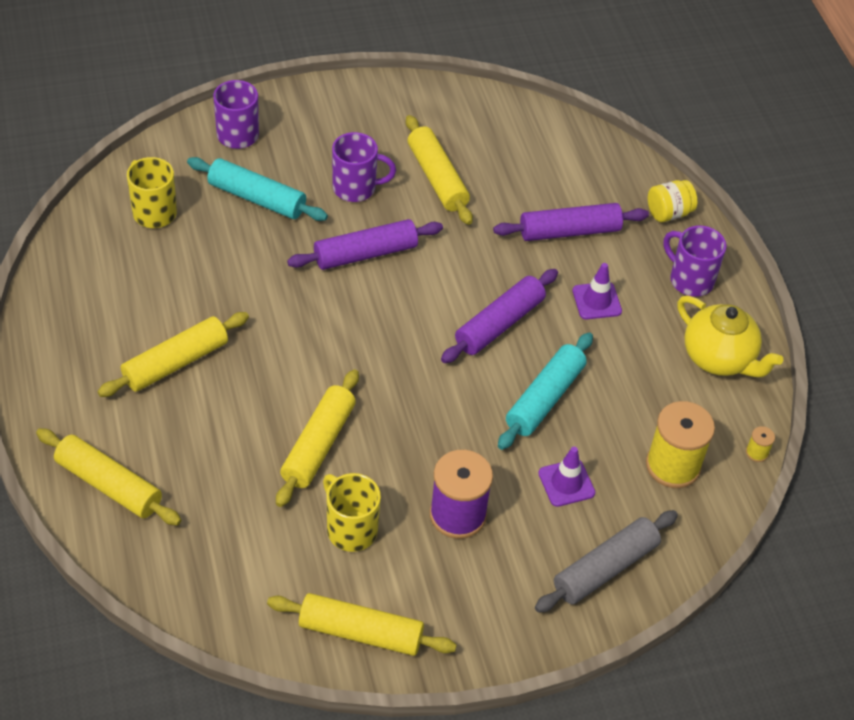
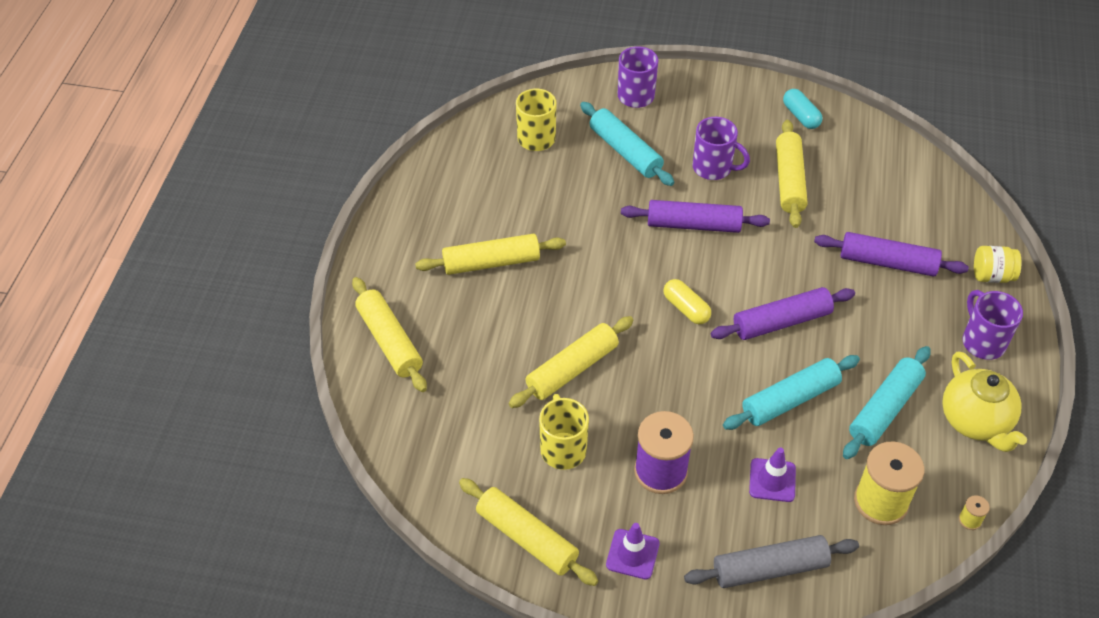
camera: 30 degrees right, 0 degrees up
purple traffic cone [572,263,622,319] -> purple traffic cone moved to [606,523,660,579]
none -> yellow capsule [664,279,711,324]
none -> turquoise capsule [783,89,822,129]
none -> turquoise rolling pin [843,346,931,459]

